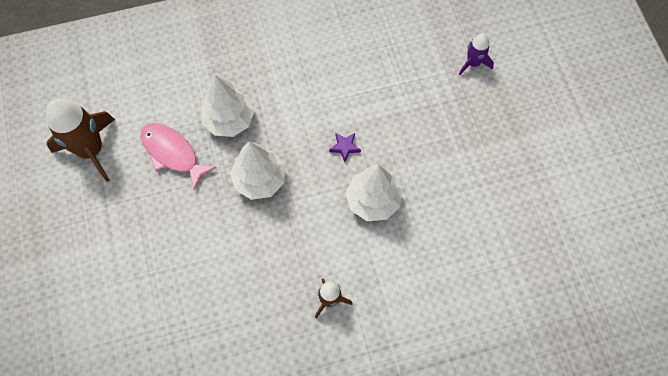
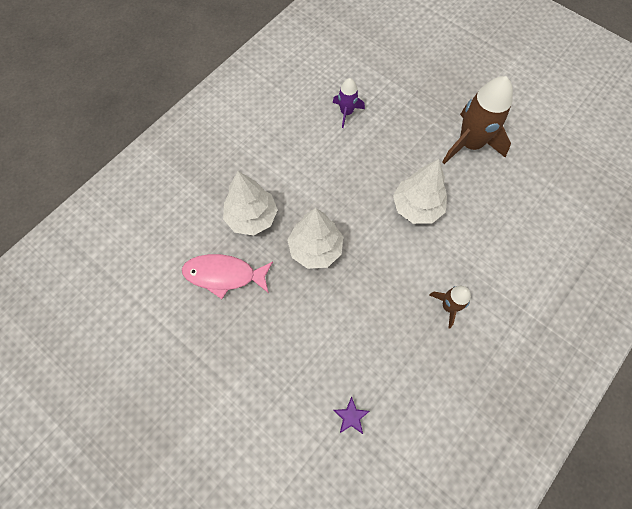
camera: 35 degrees left, 0 degrees up
brown rocket [46,98,115,182] -> brown rocket moved to [442,76,513,164]
purple star [329,133,361,162] -> purple star moved to [333,397,370,434]
purple rocket [459,33,494,75] -> purple rocket moved to [332,78,365,128]

